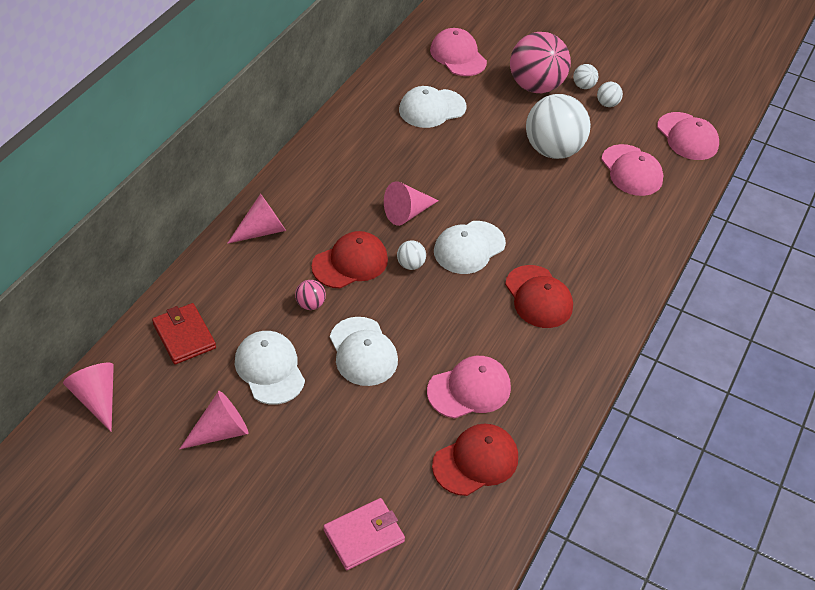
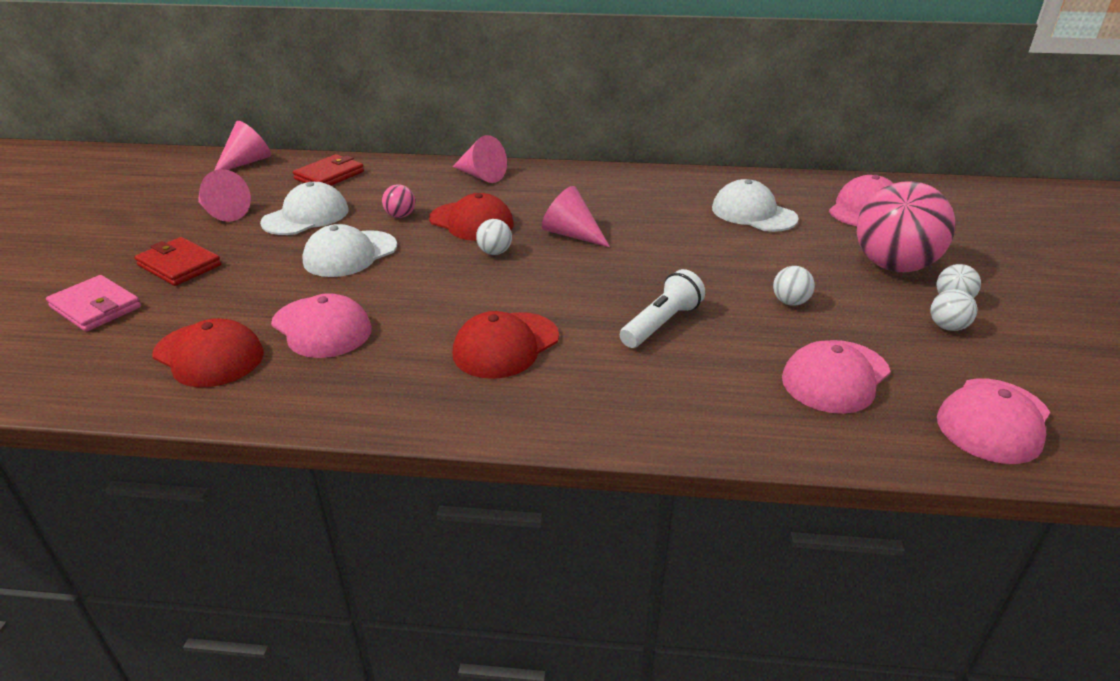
camera: 70 degrees right, 15 degrees down
white cap [434,221,506,274] -> none
white ball [526,94,591,159] -> white ball [773,266,815,306], size x0.42
none -> red wallet [134,237,221,286]
none -> white flashlight [620,269,705,348]

